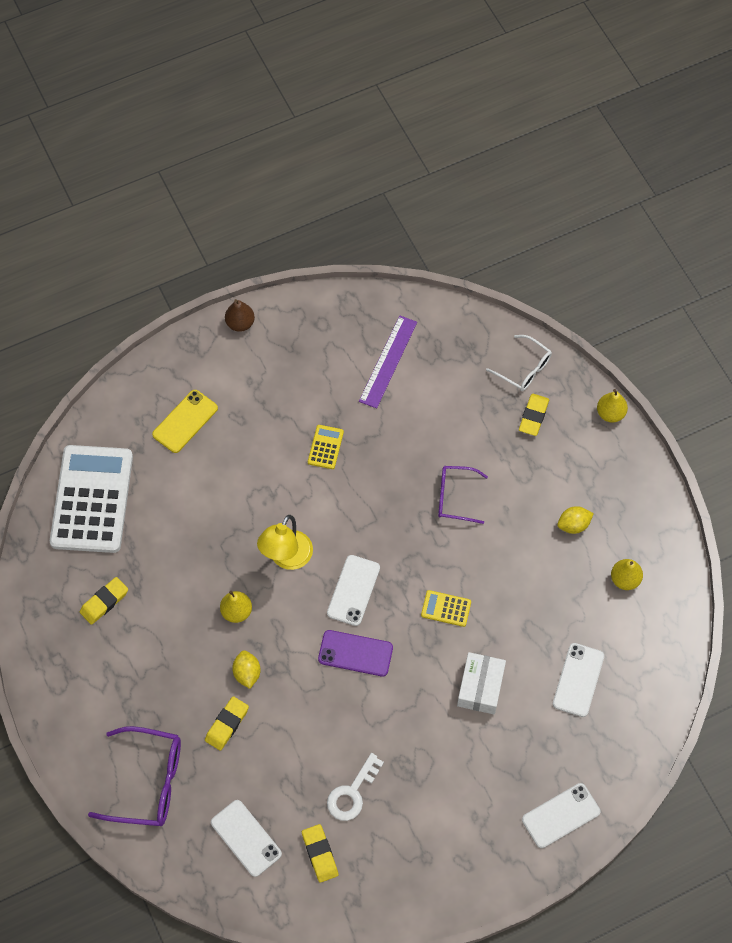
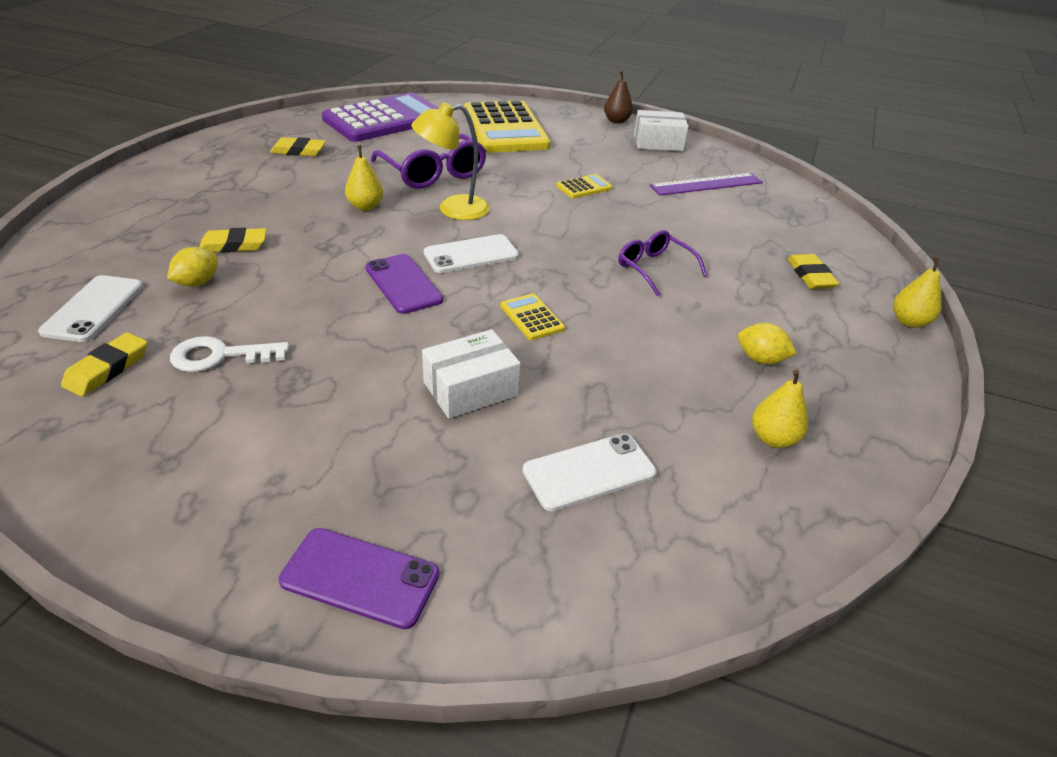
camera: 45 degrees right, 25 degrees down
white calculator [50,445,133,553] -> purple calculator [322,93,439,142]
purple glasses [88,726,181,826] -> purple glasses moved to [371,134,487,189]
yellow phone [152,390,218,453] -> yellow calculator [463,100,551,153]
yellow lemon [232,651,261,689] -> yellow lemon moved to [167,247,218,287]
white glasses [486,335,552,391] -> none
yellow eraser [519,394,549,436] -> yellow eraser turned 75 degrees counterclockwise [788,254,839,289]
white phone [522,783,600,848] -> purple phone [279,528,439,629]
none -> white box [634,110,689,151]

